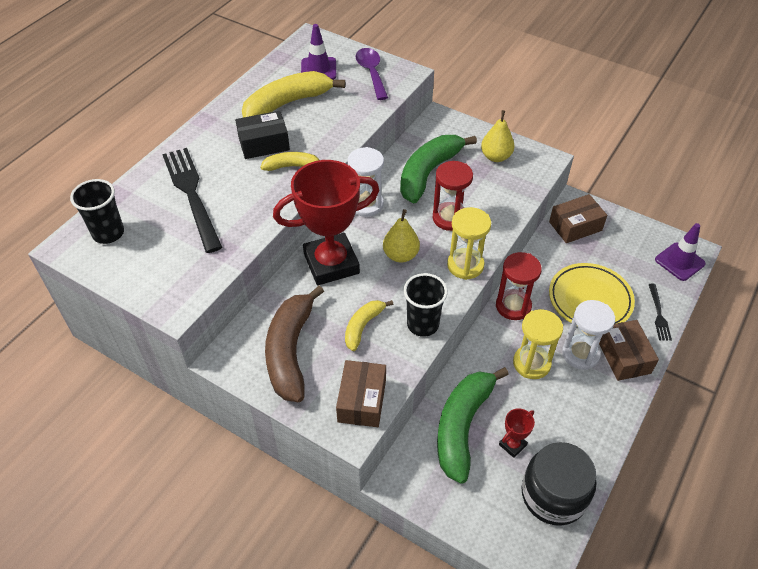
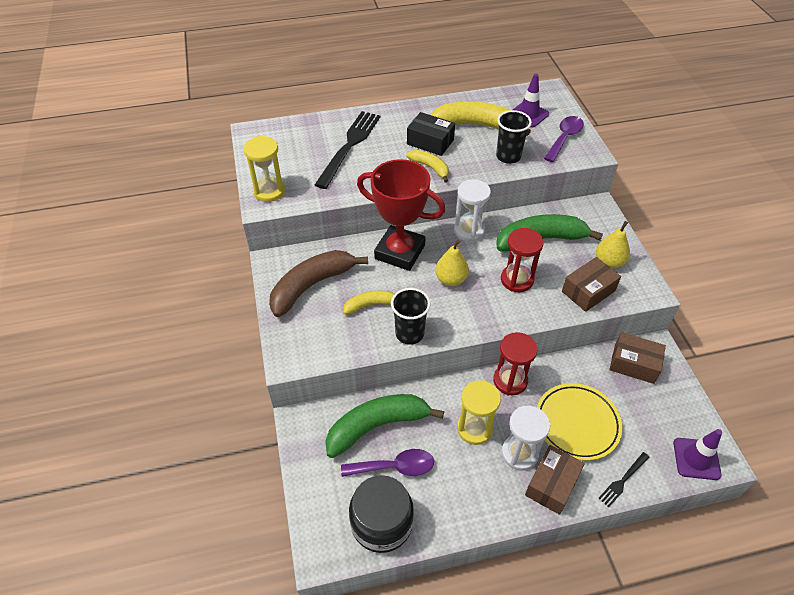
camera: 45 degrees right, 0 degrees up
black cup [70,179,124,244] -> black cup moved to [496,110,532,164]
brown box [336,360,386,427] -> brown box moved to [562,257,621,312]
yellow hourglass [447,207,491,280] -> yellow hourglass moved to [243,136,285,202]
red trophy [499,408,535,458] -> purple spoon [341,449,434,477]

